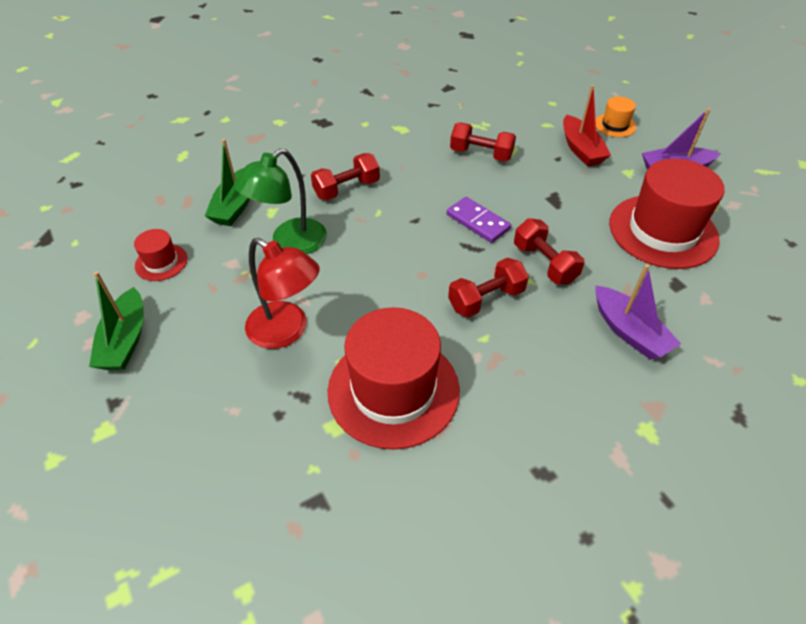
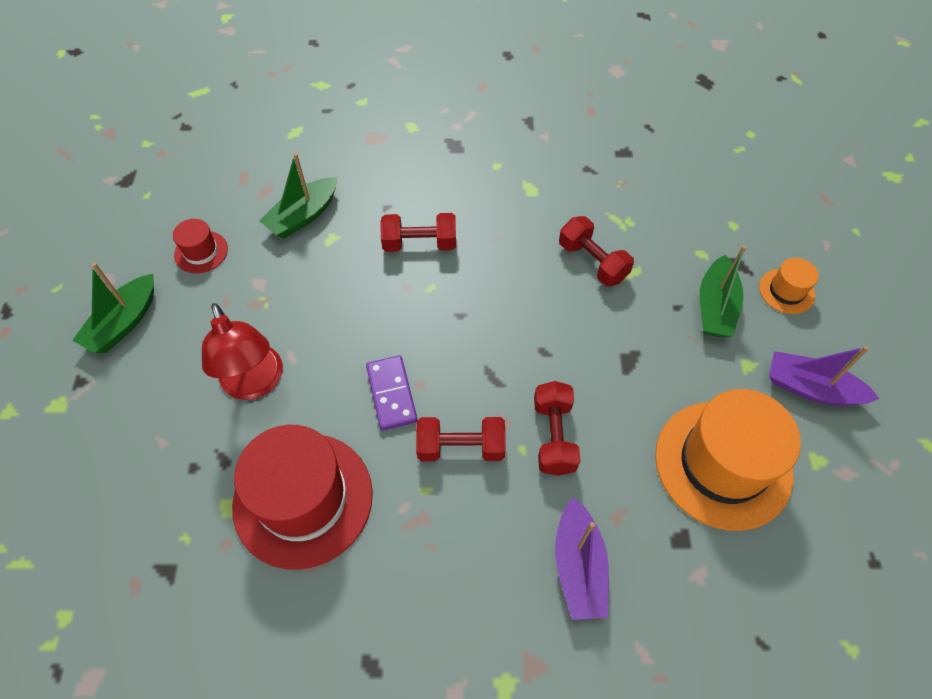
camera: 30 degrees right, 10 degrees up
green lamp [234,149,327,254] -> none
purple domino [447,197,511,243] -> purple domino moved to [366,356,418,430]
red boat [563,85,611,166] -> green boat [700,245,746,338]
red hat [609,159,725,269] -> orange hat [655,389,801,531]

